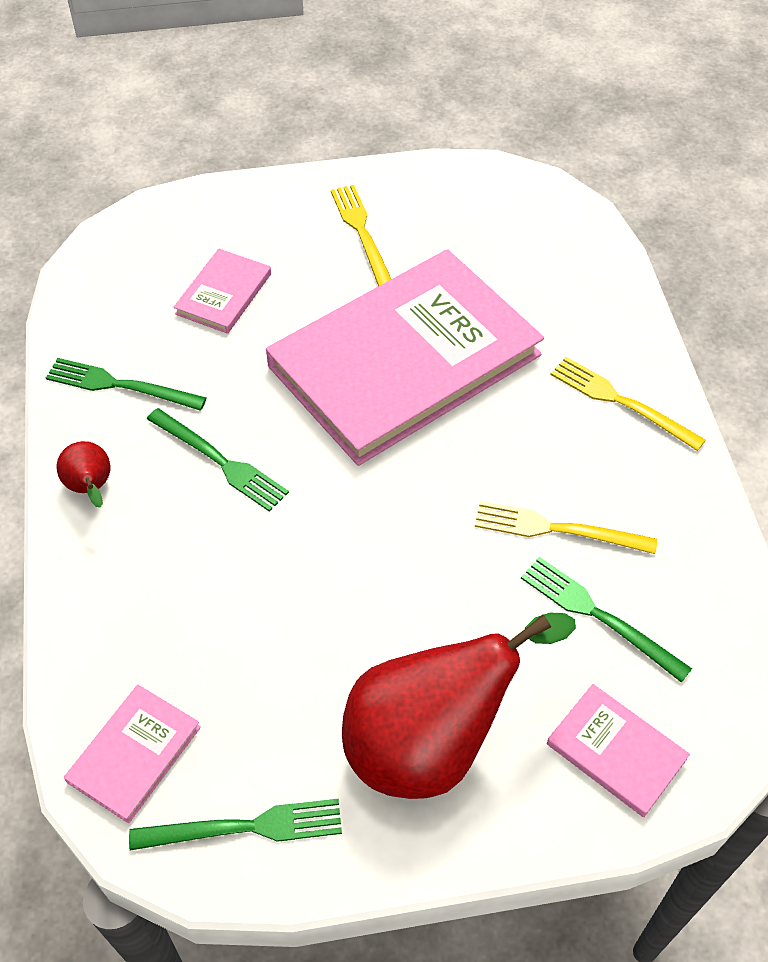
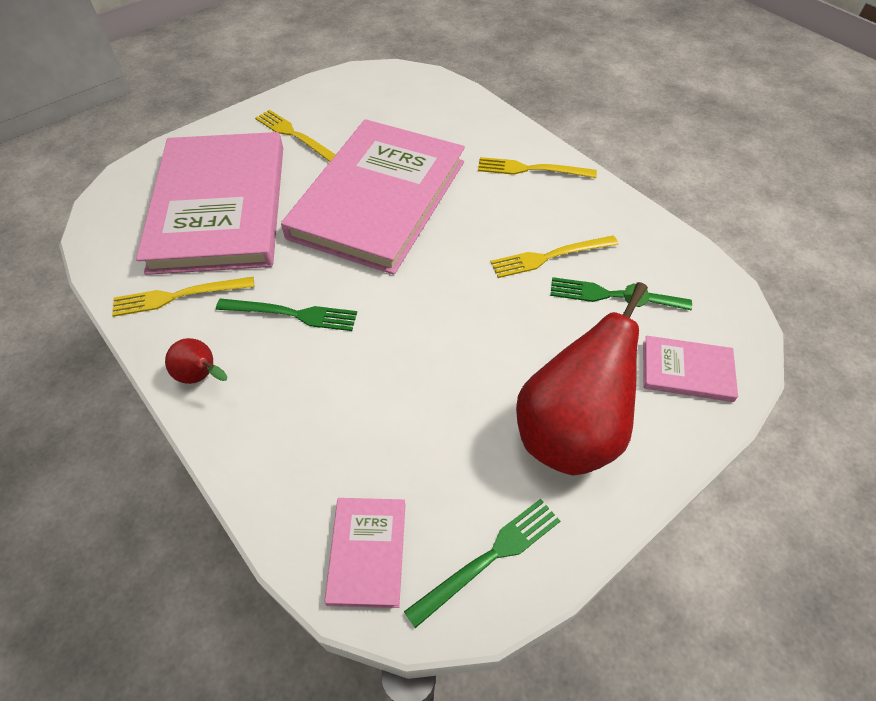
camera: 30 degrees left, 0 degrees up
green fork [46,358,207,411] -> yellow fork [112,277,255,317]
pink book [174,249,271,334] -> pink book [136,132,283,275], size x2.44

